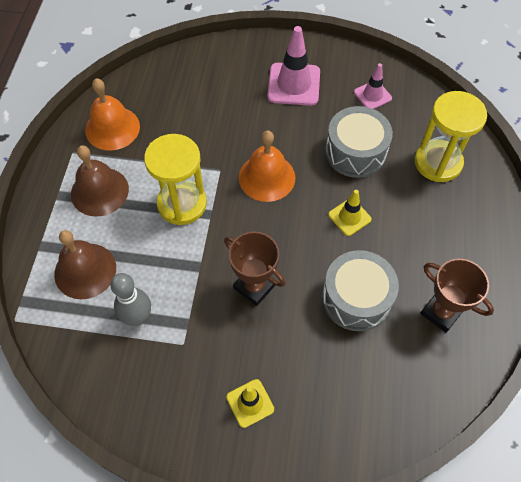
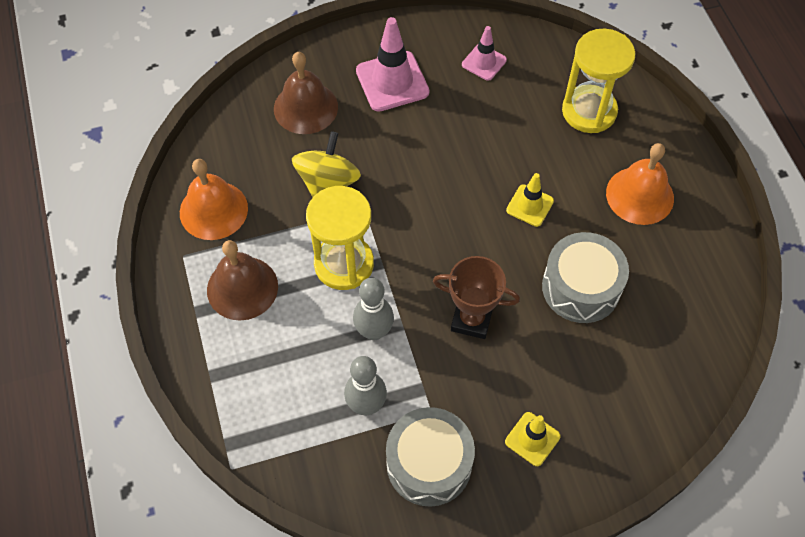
camera: 25 degrees left, 0 degrees up
brown bell [54,230,116,299] -> brown bell moved to [274,52,338,134]
orange bell [239,130,295,202] -> orange bell moved to [606,143,674,225]
grey drum [325,106,393,178] -> grey drum moved to [386,407,475,507]
brown trophy [420,258,494,333] -> none
none -> yellow spinning top [292,131,361,197]
none -> grey bowling pin [353,278,394,340]

